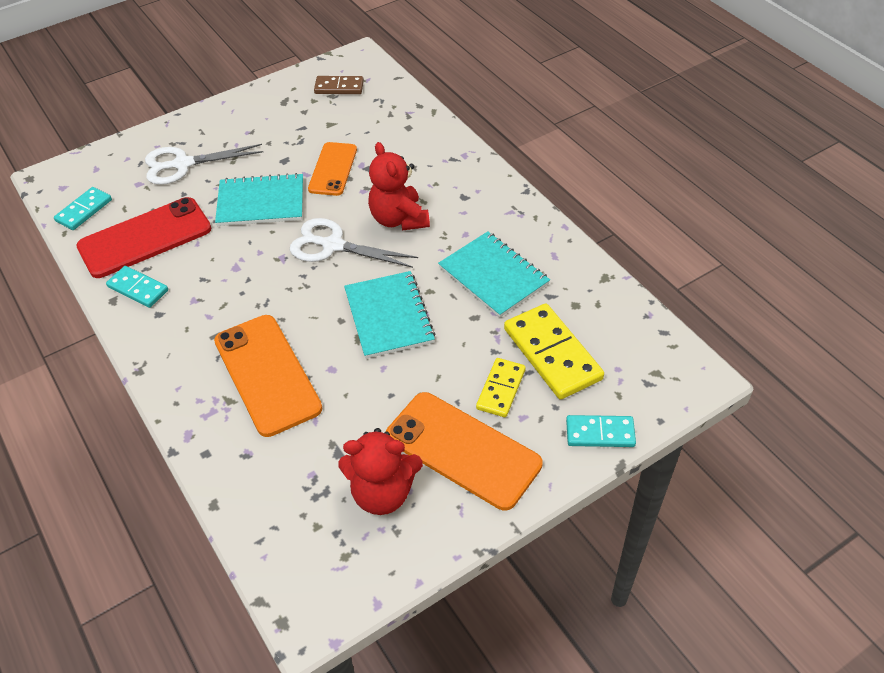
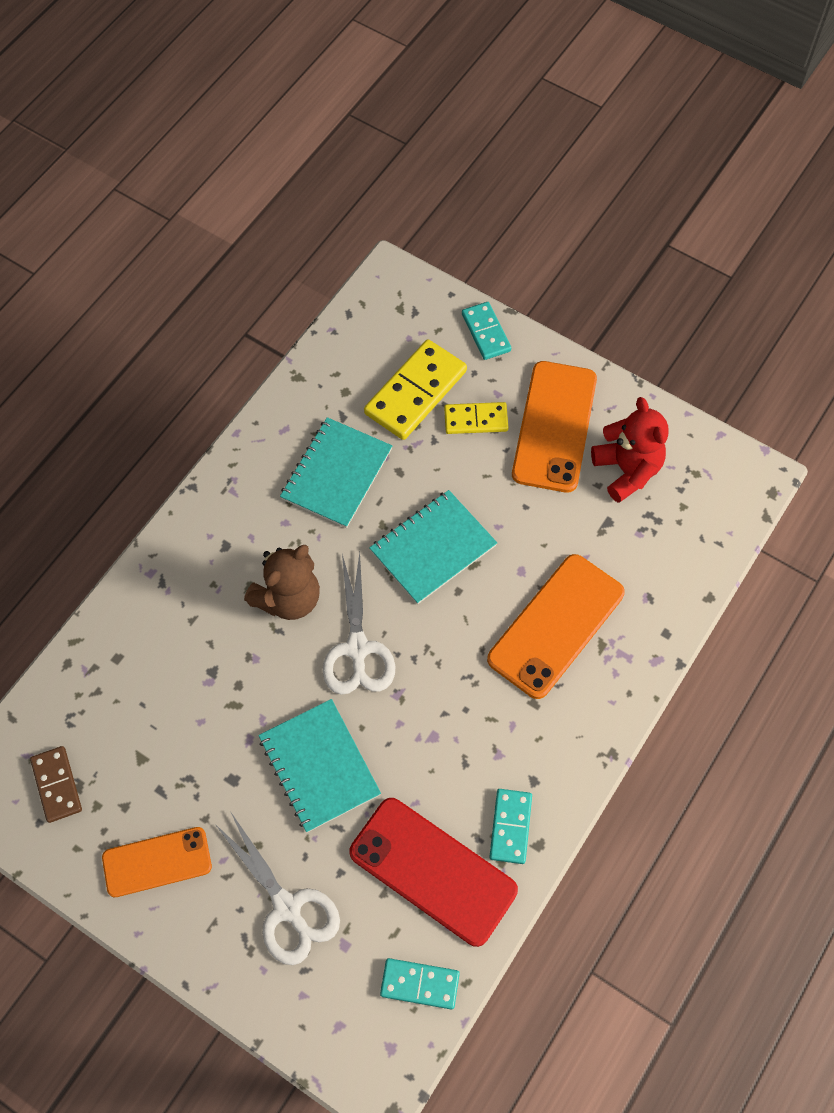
camera: 115 degrees left, 15 degrees up
orange phone [308,142,357,196] -> orange phone moved to [102,827,212,897]
red teddy bear [368,142,430,231] -> brown teddy bear [244,545,320,620]

